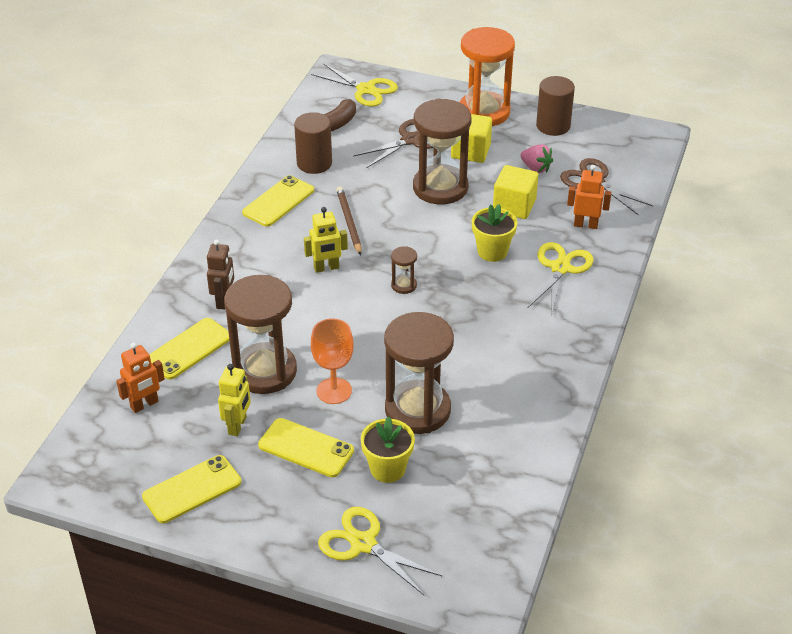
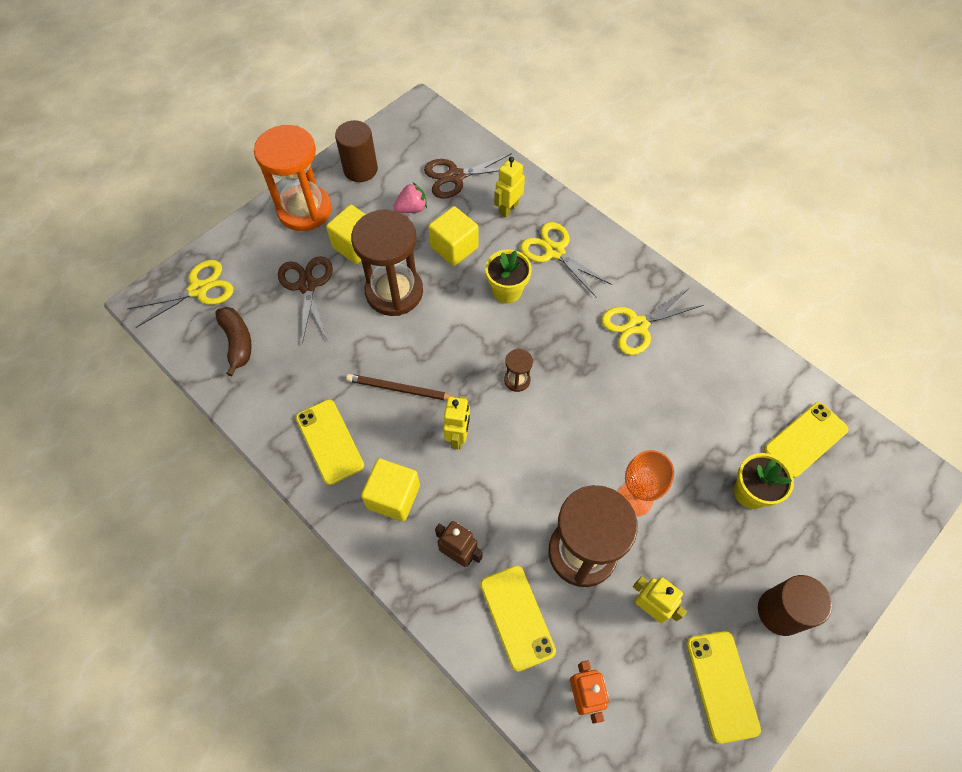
camera: 65 degrees left, 20 degrees up
yellow phone [258,418,354,478] -> yellow phone moved to [764,402,849,478]
brown cylinder [294,112,332,174] -> brown cylinder moved to [758,575,832,636]
yellow scissors [318,507,442,595] -> yellow scissors moved to [601,289,703,355]
brown hourglass [384,312,454,434] -> none
orange robot [567,165,611,229] -> yellow robot [494,157,525,218]
none -> yellow cube [361,458,420,522]

